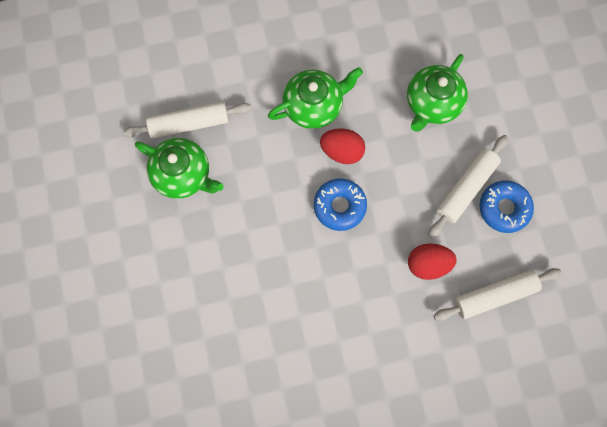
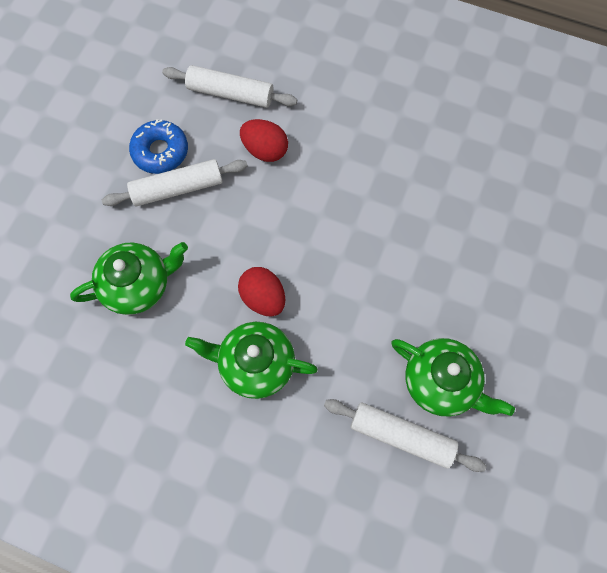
camera: 145 degrees left, 5 degrees down
green teapot [135,138,223,199] -> green teapot turned 150 degrees clockwise [391,338,515,416]
blue donut [314,178,367,231] -> none

